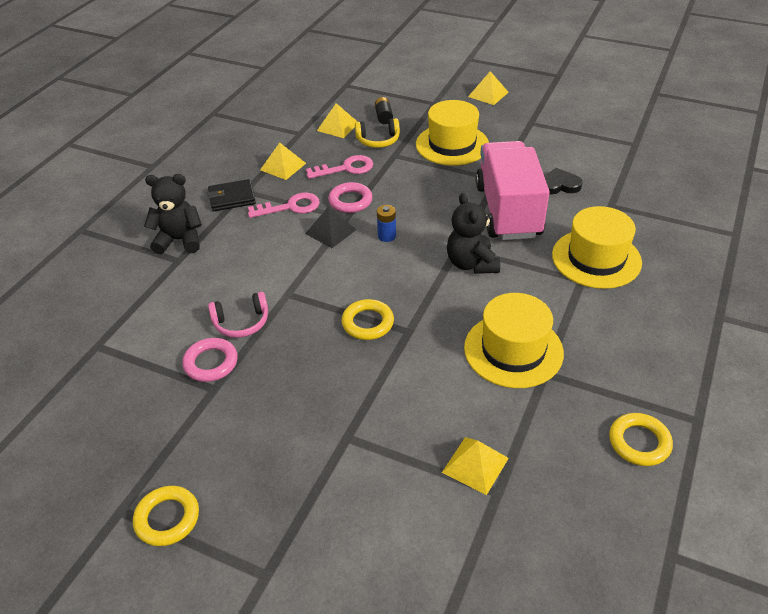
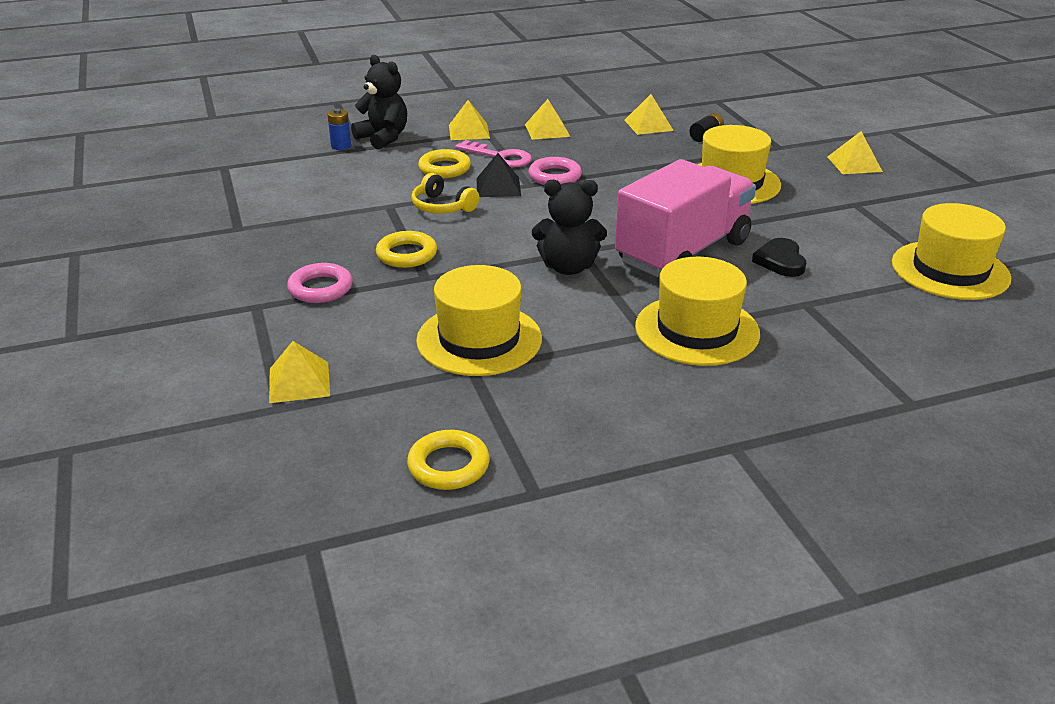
camera: 45 degrees right, 10 degrees down
yellow ring [133,486,199,546] -> yellow ring moved to [418,149,471,178]
pink ring [182,338,238,382] -> pink ring moved to [287,263,353,303]
black wallet [207,179,256,211] -> yellow pyramid [449,100,490,140]
pink headphones [208,292,268,338] -> none
pink key [306,155,373,179] -> none
yellow headphones [355,118,400,148] -> yellow headphones moved to [411,173,479,214]
blue battery [377,205,396,242] -> blue battery moved to [327,109,351,150]
black teddy bear [447,193,500,274] -> black teddy bear turned 120 degrees counterclockwise [532,180,607,275]
black heart [544,168,582,194] -> black heart turned 135 degrees counterclockwise [752,238,806,277]
none -> yellow hat [892,203,1011,300]

